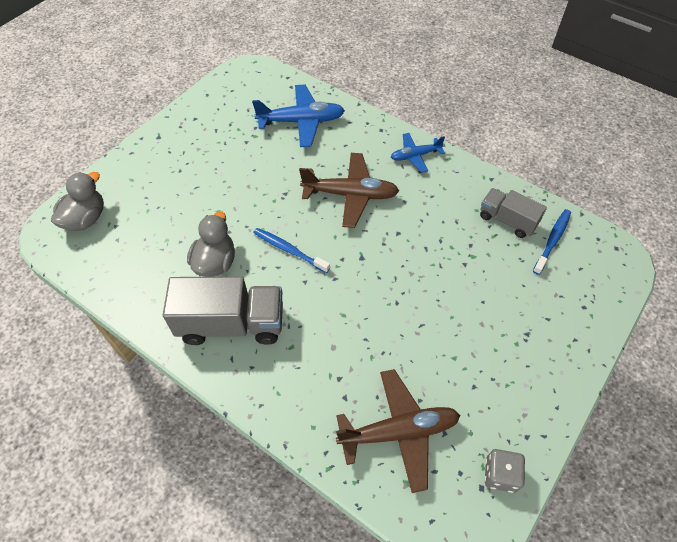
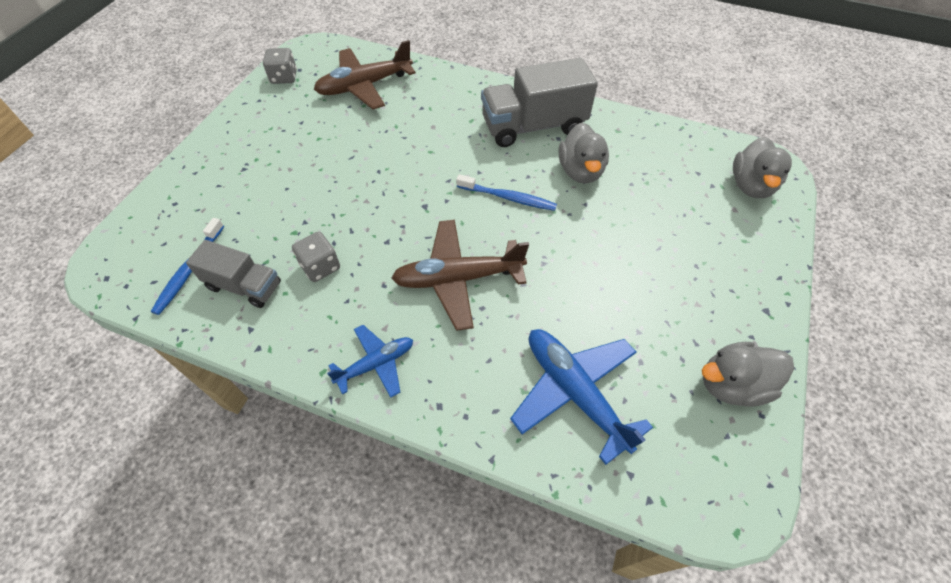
camera: 165 degrees right, 0 degrees up
blue plane [252,84,345,147] -> blue plane turned 75 degrees clockwise [510,329,653,465]
none -> grey dice [292,232,340,282]
none -> grey duck [702,342,794,407]

